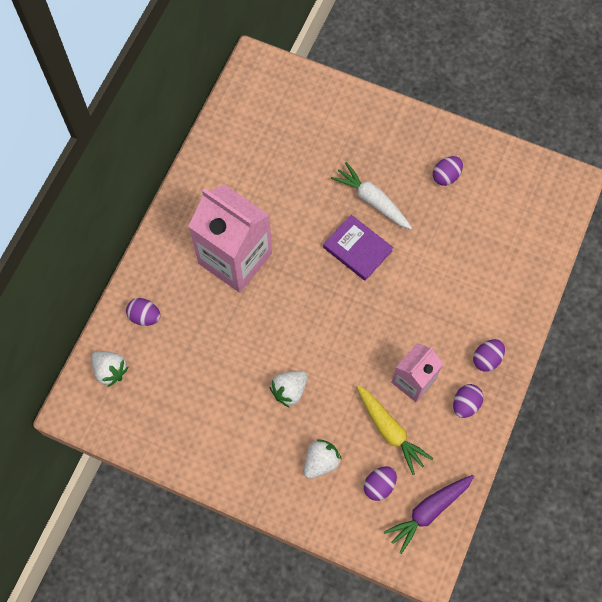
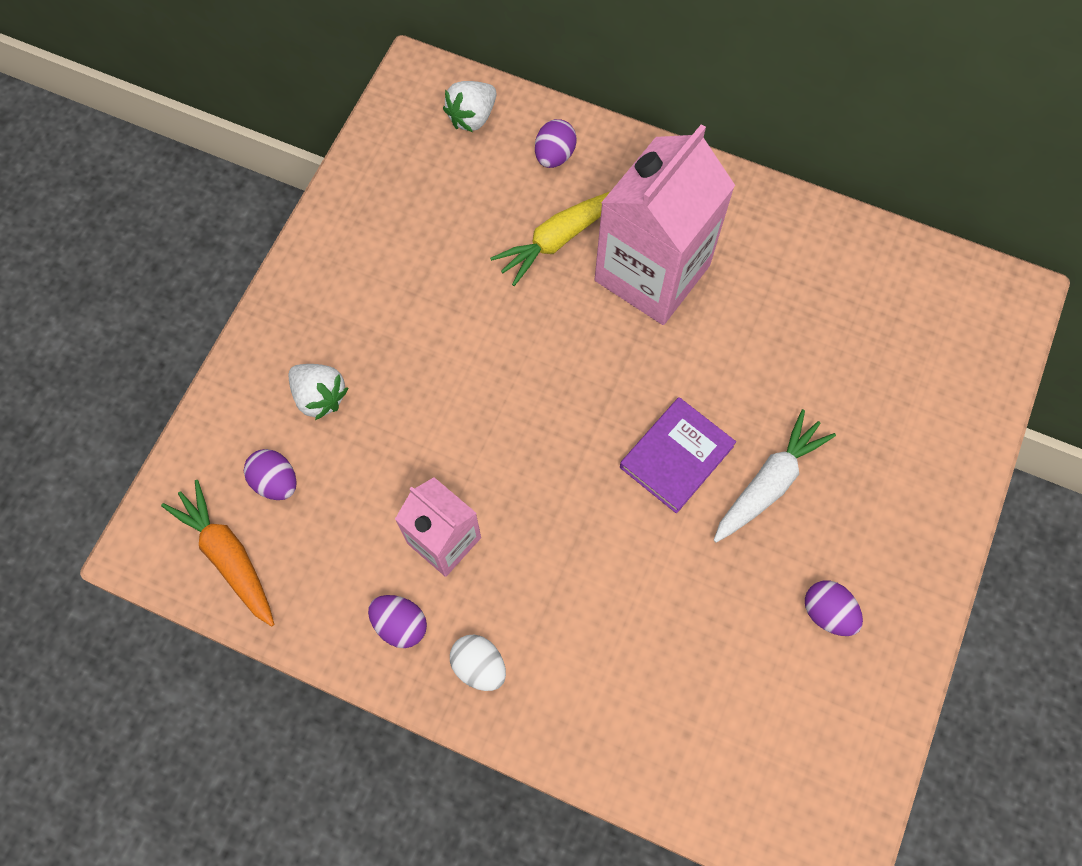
camera: 90 degrees right, 0 degrees up
white strawberry [270,371,307,408] -> none
yellow carrot [357,385,433,475] -> yellow carrot moved to [490,192,610,286]
purple carrot [384,475,474,554] -> orange carrot [161,480,274,626]
purple egg [473,339,505,372] -> white egg [450,635,506,691]

